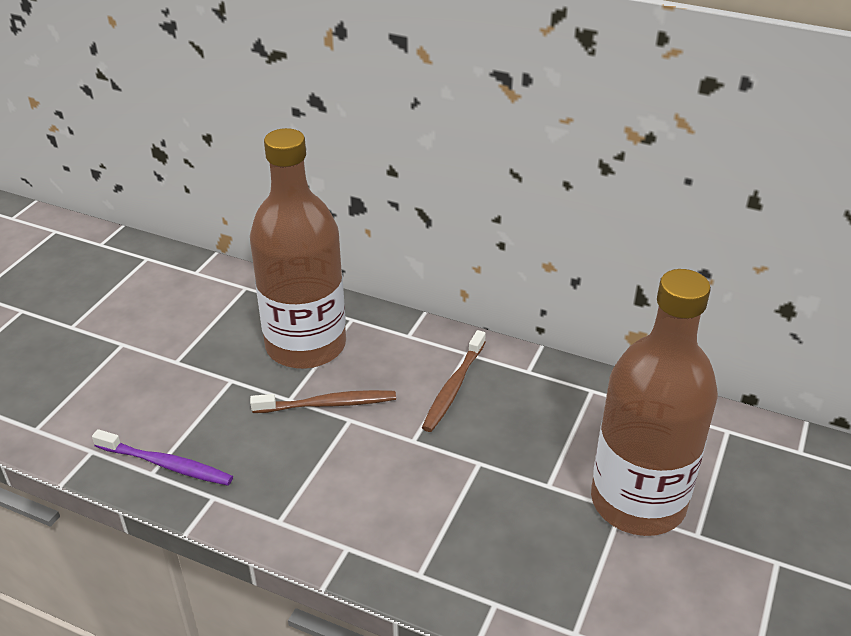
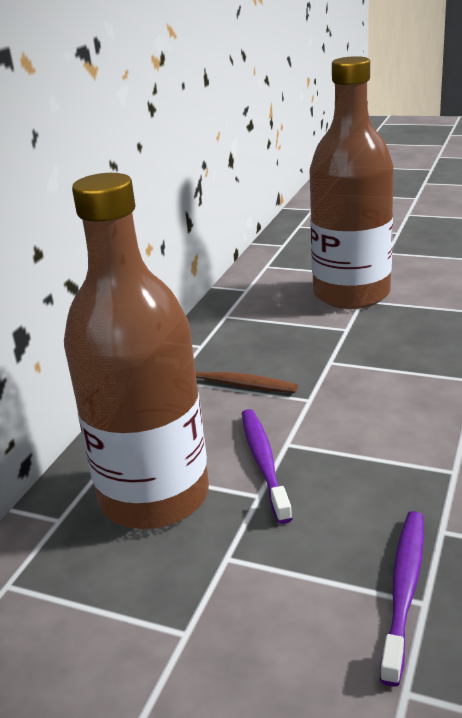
camera: 90 degrees left, 10 degrees down
brown toothbrush [250,390,396,413] -> purple toothbrush [242,409,292,524]

